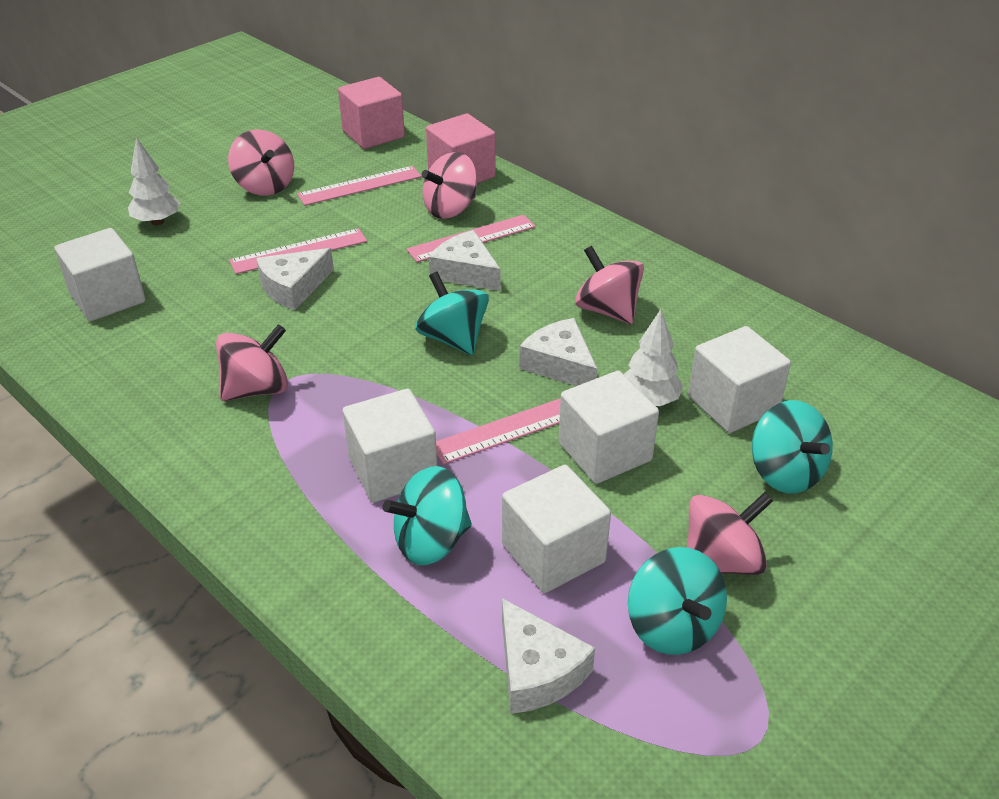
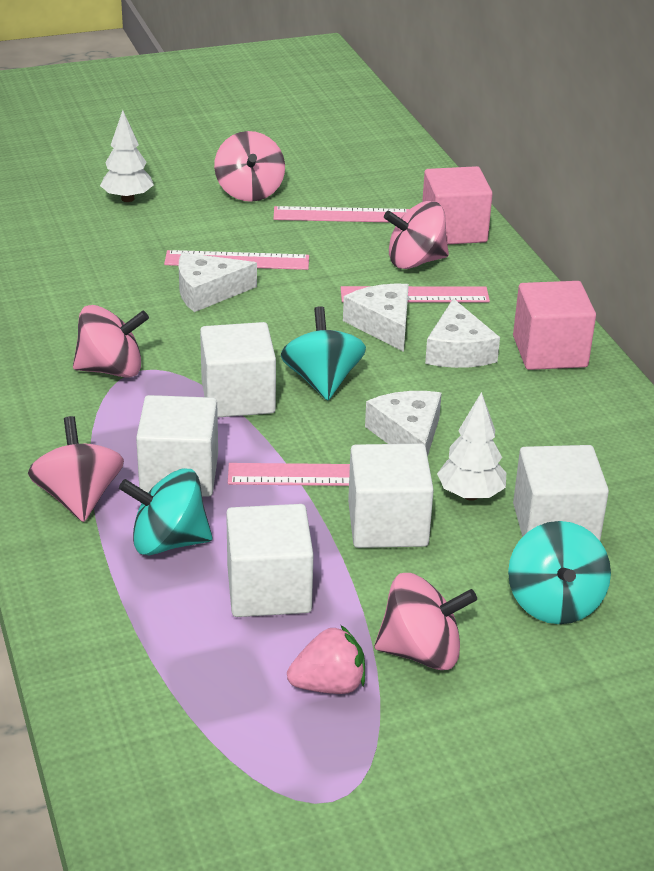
camera: 25 degrees right, 5 degrees down
white cube [55,228,146,321] -> white cube moved to [200,322,276,417]
pink cube [338,77,405,149] -> pink cube moved to [513,281,596,370]
white cheese [502,598,595,714] -> white cheese moved to [425,298,500,368]
pink spinning top [575,246,644,324] -> pink spinning top moved to [28,416,124,522]
turquoise spinning top [628,547,727,655] -> pink strawberry [287,625,365,694]

